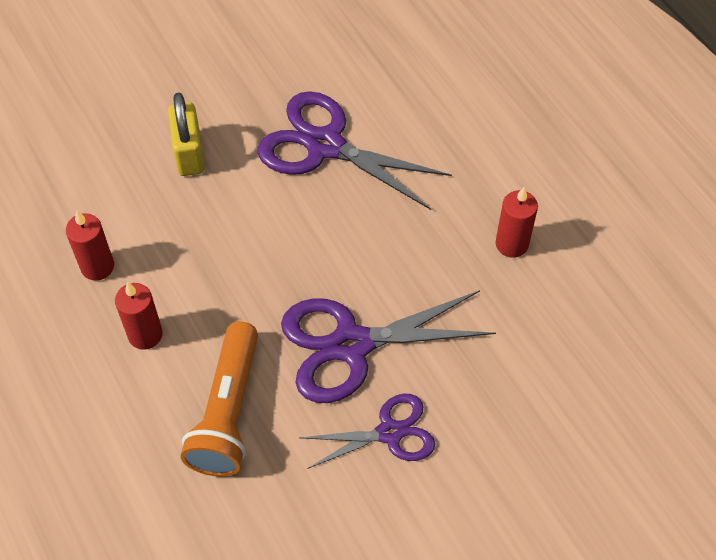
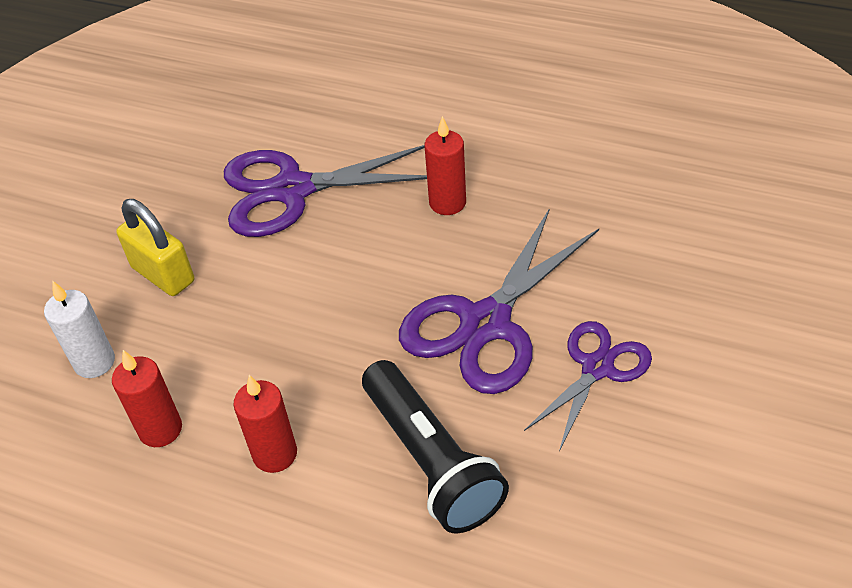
camera: 35 degrees left, 10 degrees down
orange flashlight [181,321,258,477] -> black flashlight [362,360,509,534]
red candle [495,187,538,258] -> red candle moved to [425,116,466,215]
none -> white candle [44,280,115,378]

